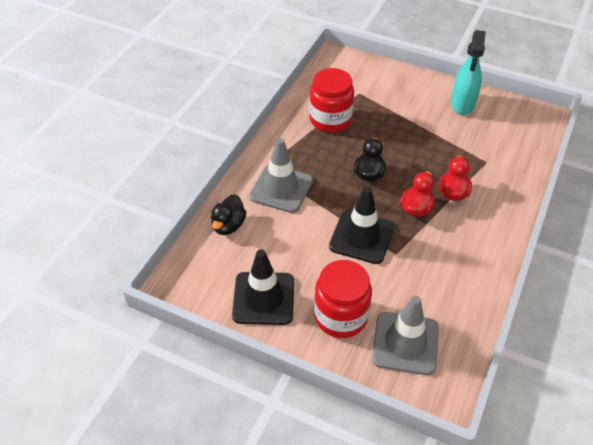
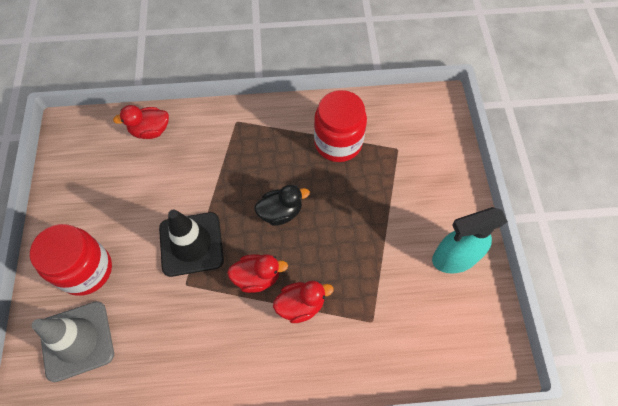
camera: 60 degrees right, 15 degrees up
black duck [211,194,246,235] -> red duck [113,105,169,139]
black traffic cone [232,249,294,325] -> none
grey traffic cone [249,138,313,213] -> none

